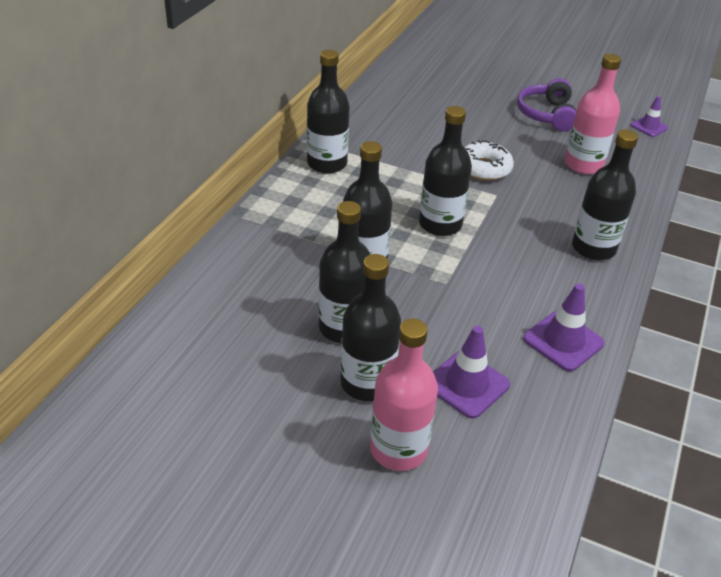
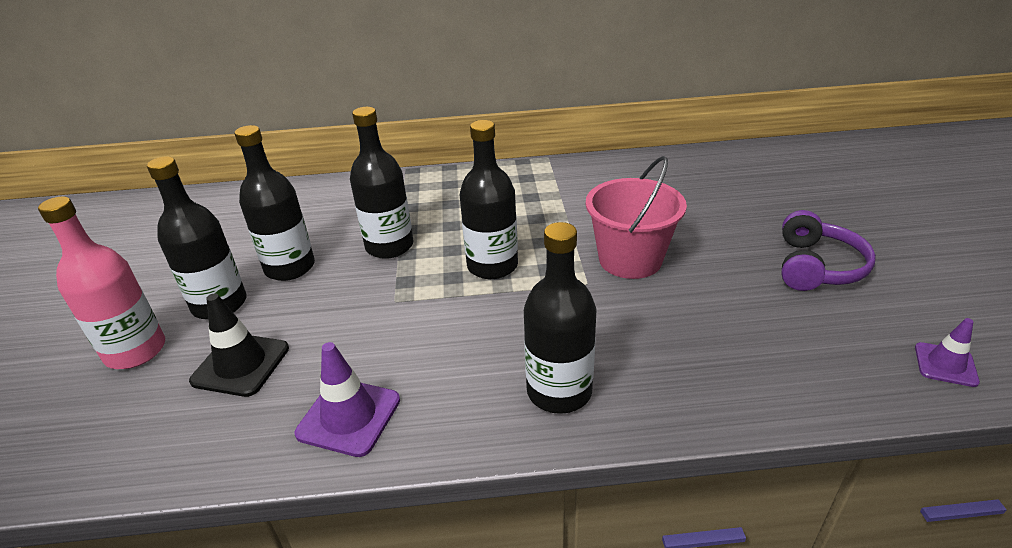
camera: 65 degrees right, 5 degrees down
black bottle [307,50,350,174] -> none
purple traffic cone [433,326,510,419] -> black traffic cone [189,293,289,397]
white donut [464,140,514,181] -> pink bucket [586,156,687,279]
purple headphones [517,78,576,132] -> purple headphones turned 135 degrees clockwise [782,210,876,291]
pink bottle [565,54,621,174] -> none

